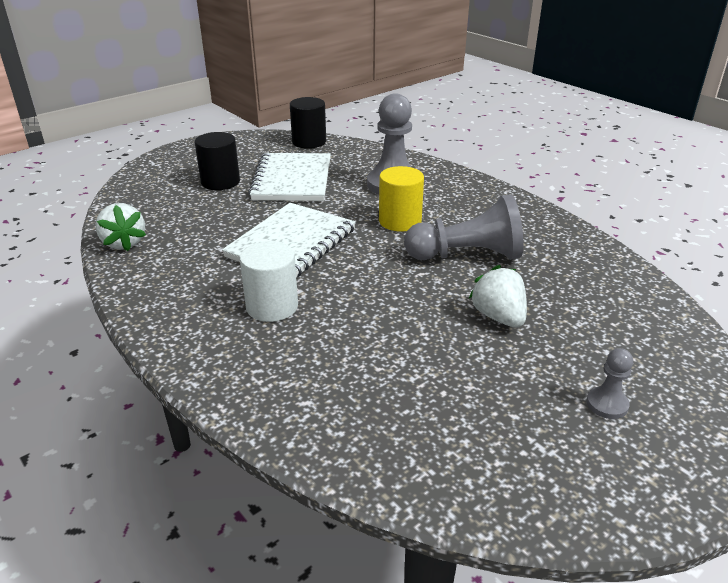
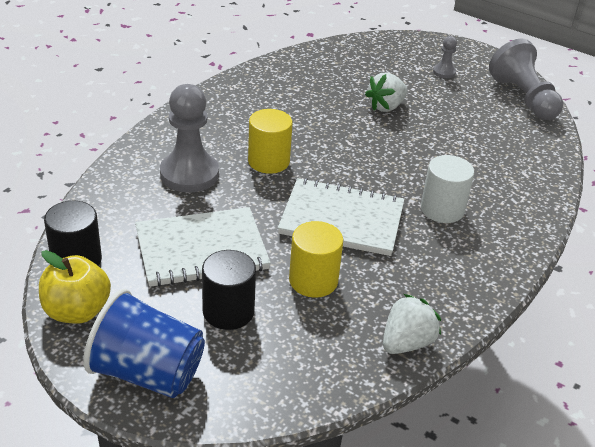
camera: 110 degrees left, 5 degrees up
grey pawn [404,194,523,260] -> grey pawn moved to [489,39,563,120]
none -> yellow apple [39,250,111,324]
none -> blue cup [83,289,205,398]
none -> yellow cylinder [289,221,343,298]

